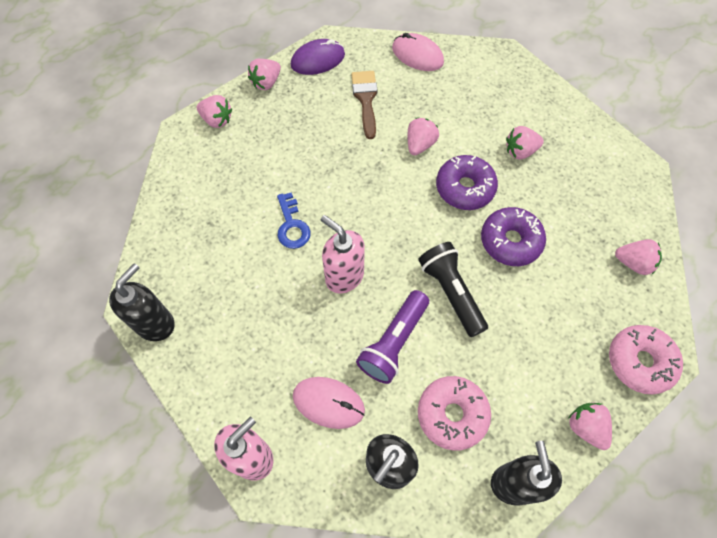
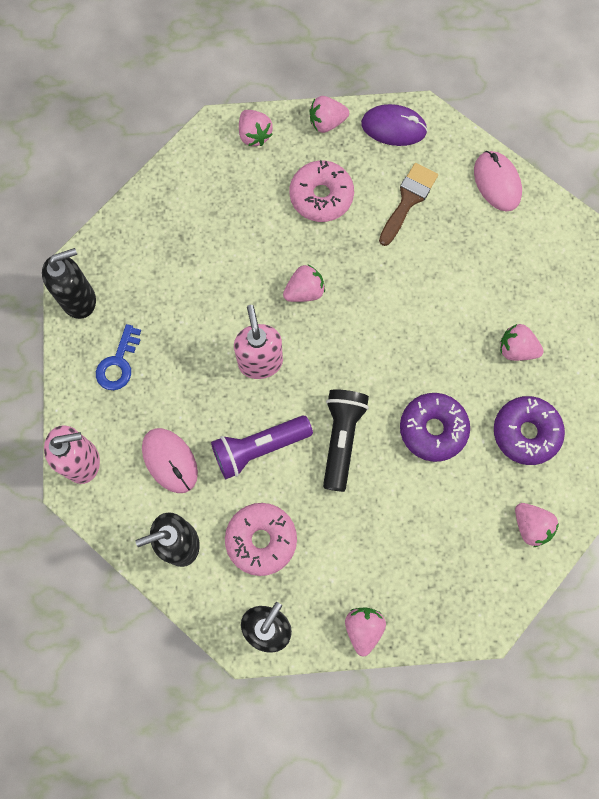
camera: 35 degrees right, 10 degrees up
blue key [277,192,311,249] -> blue key moved to [96,324,141,390]
pink strawberry [408,118,439,155] -> pink strawberry moved to [283,265,325,302]
purple donut [436,155,498,210] -> purple donut moved to [494,396,565,465]
pink donut [609,325,683,395] -> pink donut moved to [290,160,354,222]

